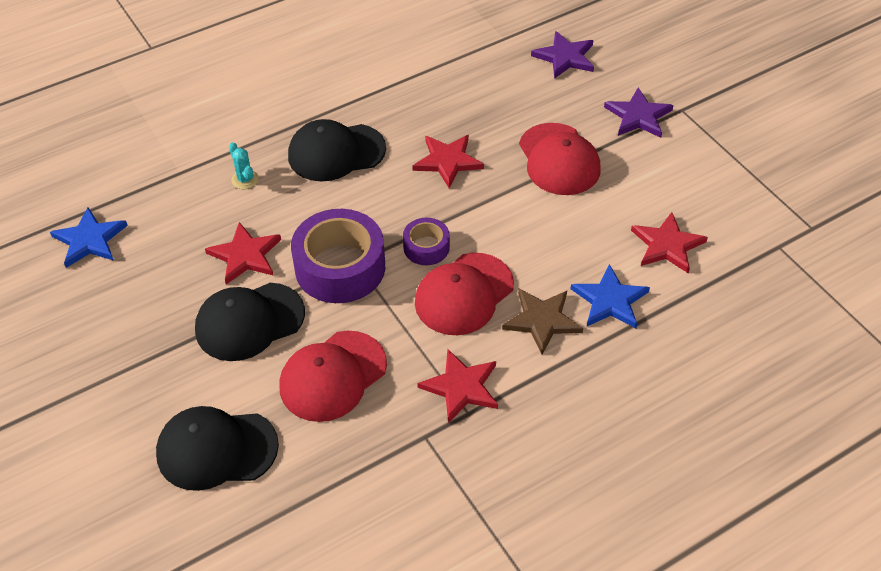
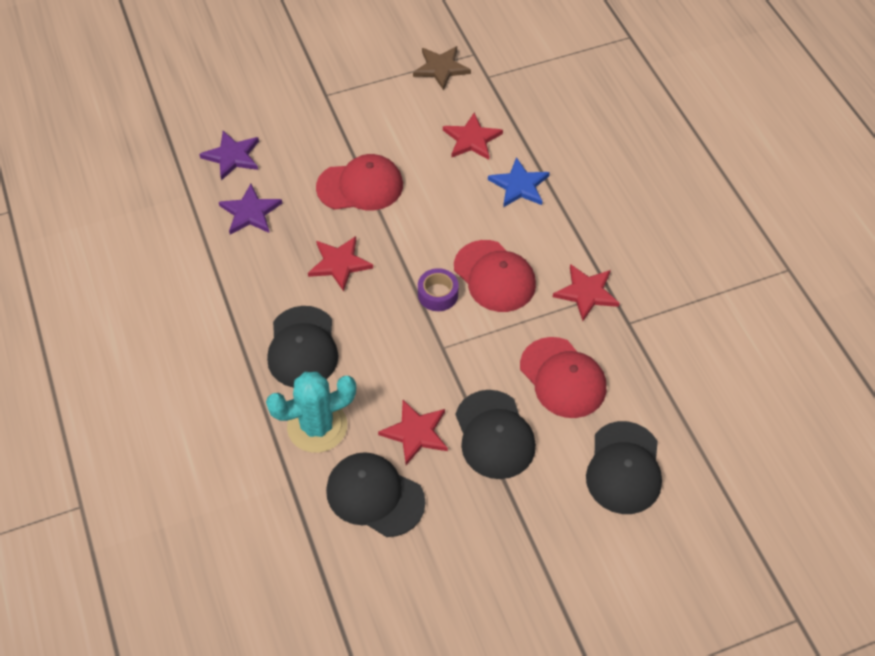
camera: 80 degrees left, 5 degrees up
blue star [50,207,128,268] -> none
turquoise cactus [229,142,259,189] -> turquoise cactus [266,372,356,453], size x2.23
purple tape [291,209,385,303] -> none
brown star [502,289,583,355] -> brown star moved to [413,46,471,91]
purple star [604,87,674,138] -> purple star moved to [219,184,282,235]
none -> black cap [326,452,425,537]

